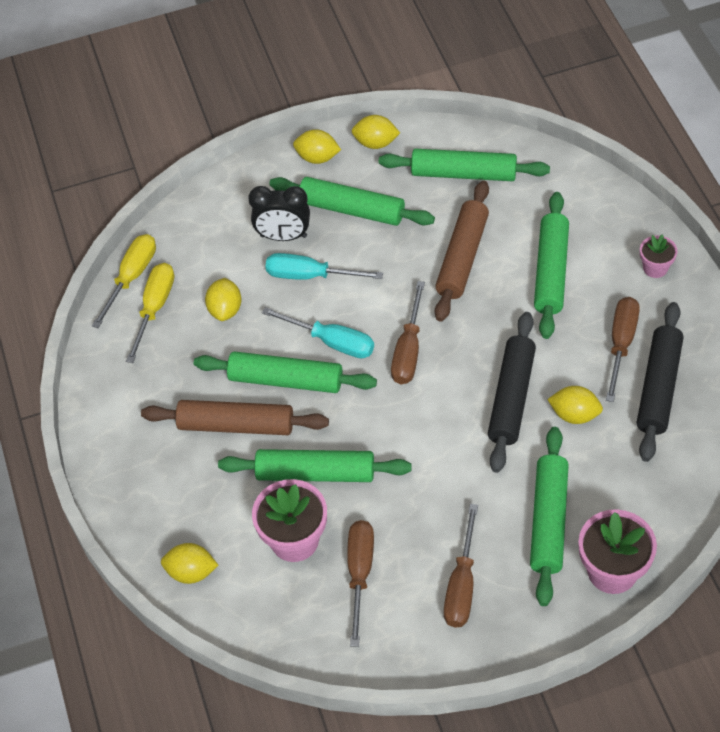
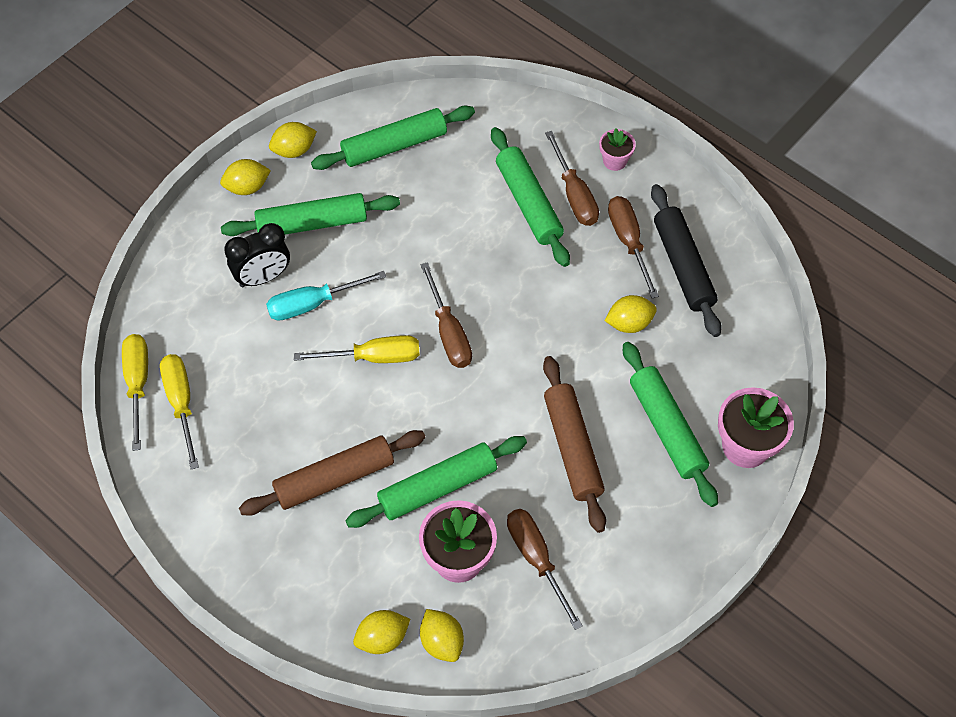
camera: 35 degrees left, 5 degrees up
green rolling pin [194,351,377,393] -> none
yellow lemon [205,278,242,321] -> yellow lemon moved to [420,609,464,662]
turquoise screwdriver [262,307,374,358] -> yellow screwdriver [294,335,420,363]
brown rolling pin [435,180,489,322] -> brown rolling pin moved to [543,356,606,533]
brown screwdriver [444,504,478,627] -> brown screwdriver moved to [545,131,599,226]
black rolling pin [488,312,536,473] -> none

